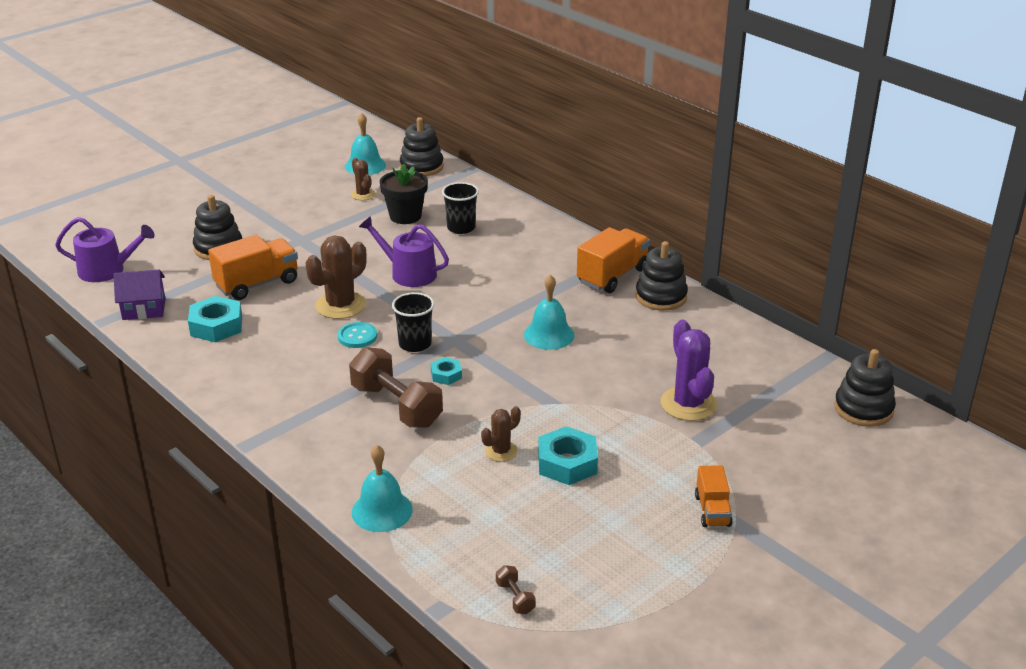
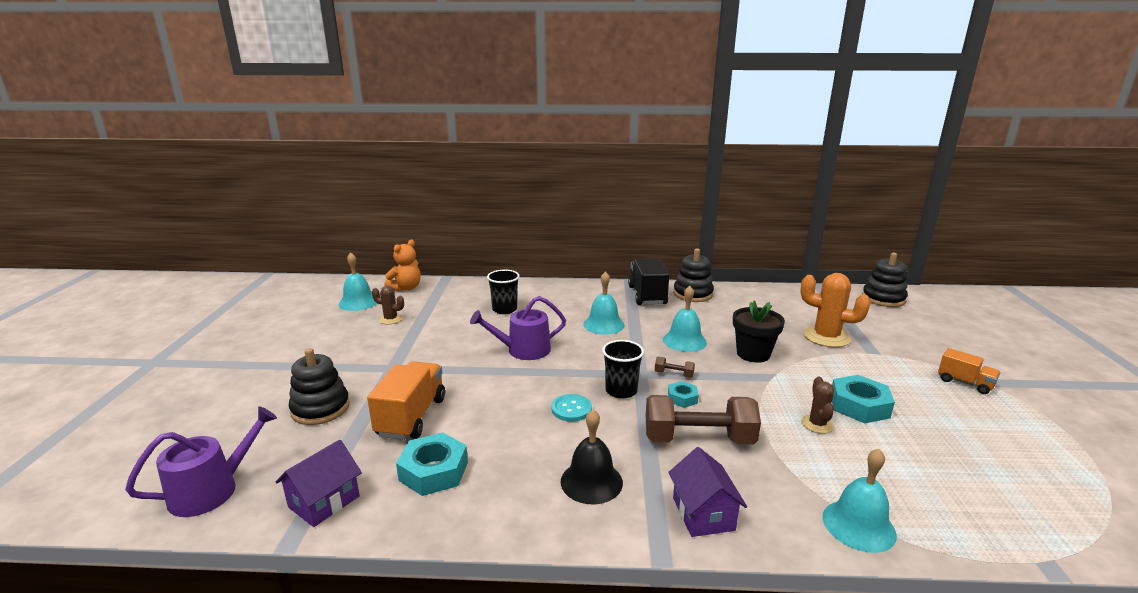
camera: 45 degrees left, 10 degrees down
brown cactus [305,236,367,319] -> none
black flower pot [380,163,428,224] -> black flower pot moved to [733,301,785,363]
black stacking toy [400,117,444,176] -> orange teddy bear [384,240,421,291]
brown dumbbell [496,565,536,614] -> brown dumbbell moved to [655,356,695,378]
orange truck [577,227,650,293] -> black truck [628,259,669,305]
purple cactus [661,320,717,421] -> orange cactus [800,273,871,347]
none -> black bell [561,409,623,504]
none -> turquoise bell [584,271,625,335]
none -> purple house [668,447,747,537]

